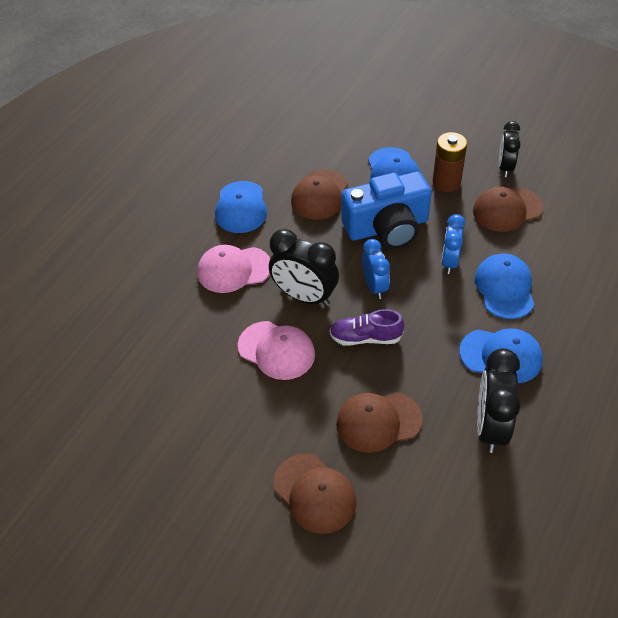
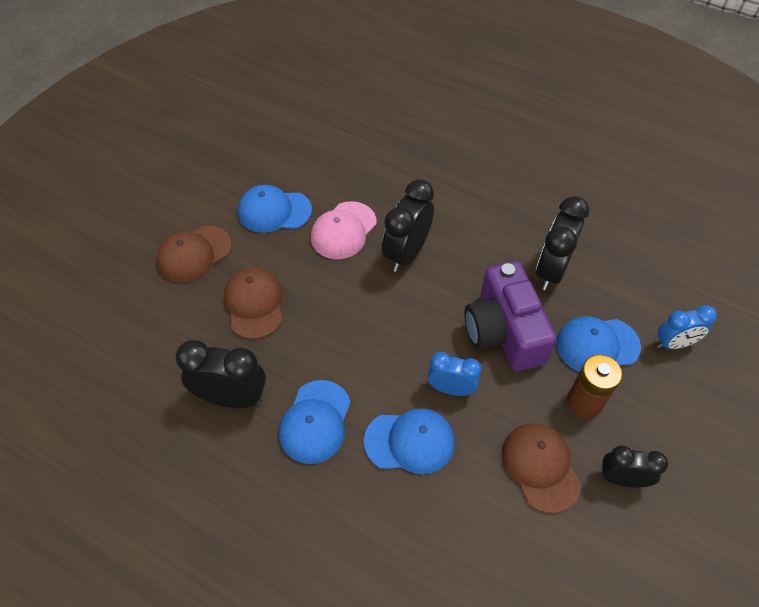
camera: 90 degrees right, 5 degrees up
pink cap [198,245,270,293] -> none
blue cap [215,181,267,233] -> blue cap moved to [238,185,312,233]
brown cap [291,169,348,220] -> black clock [536,196,589,290]
purple shoe [330,309,404,346] -> none
blue camera [342,172,432,249] -> purple camera [464,261,556,371]
blue clock [362,239,390,299] -> blue clock moved to [657,305,717,349]

